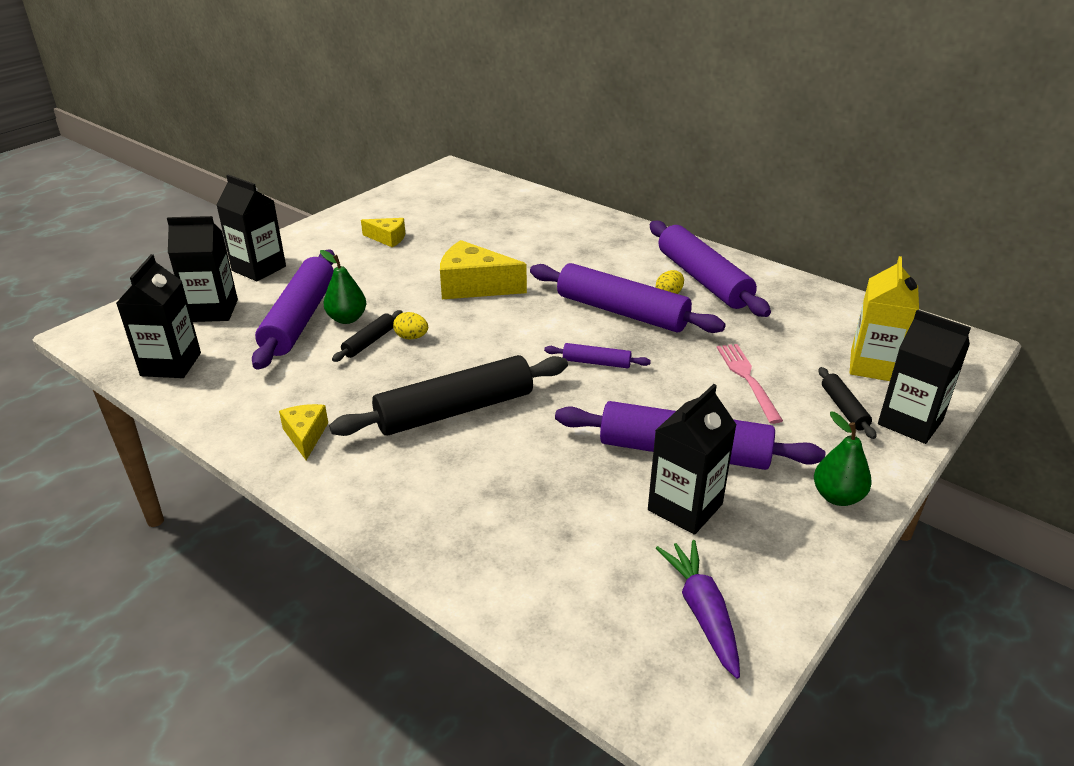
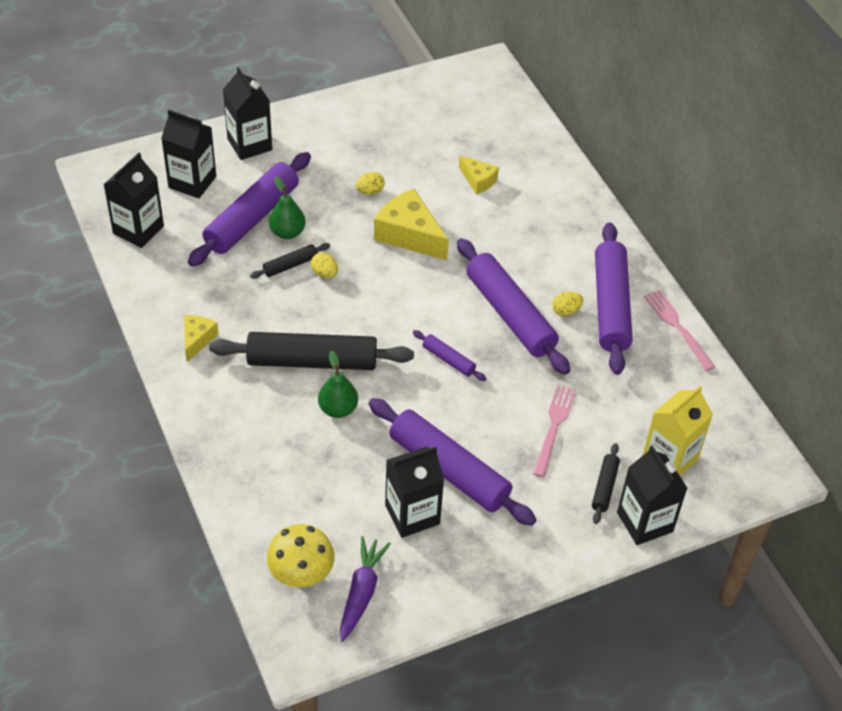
camera: 25 degrees right, 15 degrees up
yellow cheese [361,218,405,247] -> yellow cheese moved to [459,155,499,194]
green pear [814,411,872,506] -> green pear moved to [318,350,358,418]
none -> yellow mushroom [267,524,334,587]
none -> yellow egg [355,172,385,195]
none -> pink fork [644,290,715,371]

